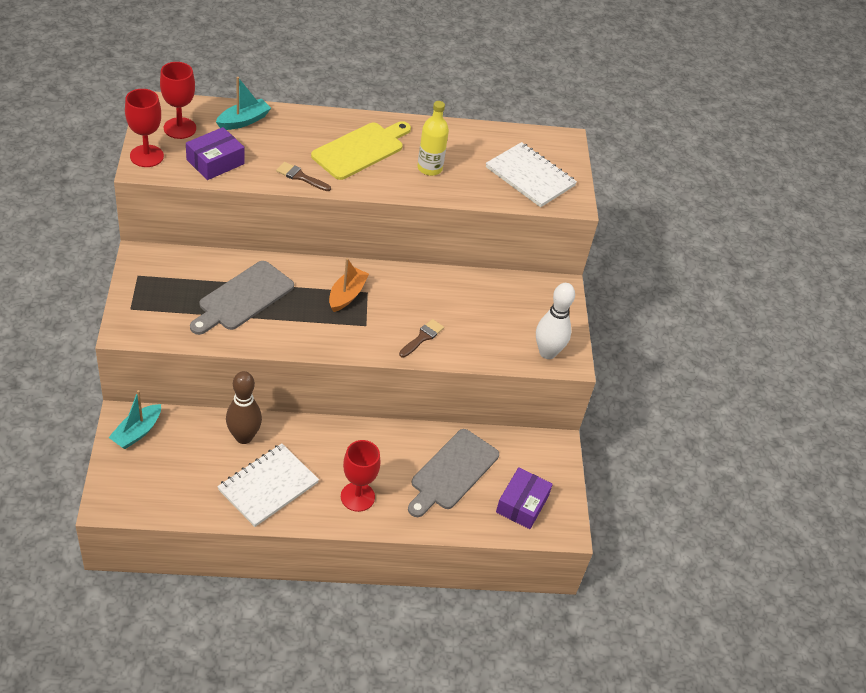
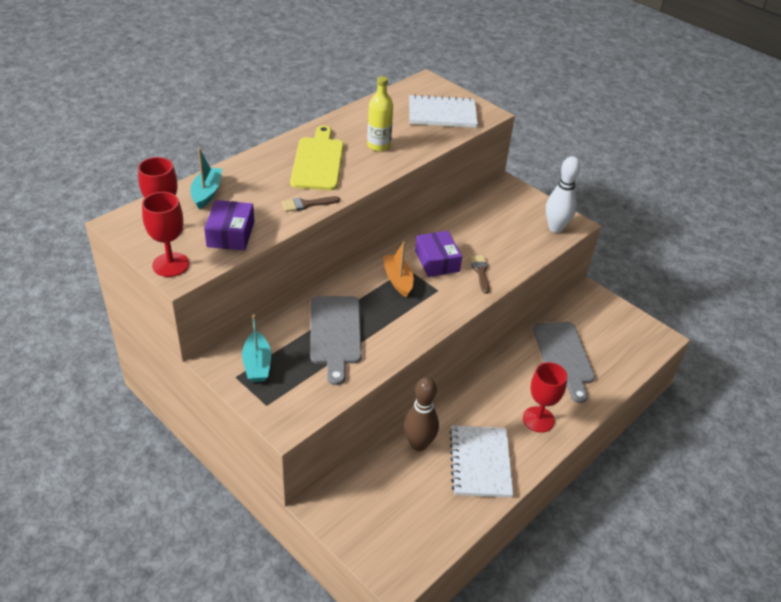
camera: 40 degrees left, 5 degrees down
turquoise boat [108,390,161,449] -> turquoise boat moved to [242,315,271,382]
purple box [496,467,553,529] -> purple box moved to [415,231,462,277]

